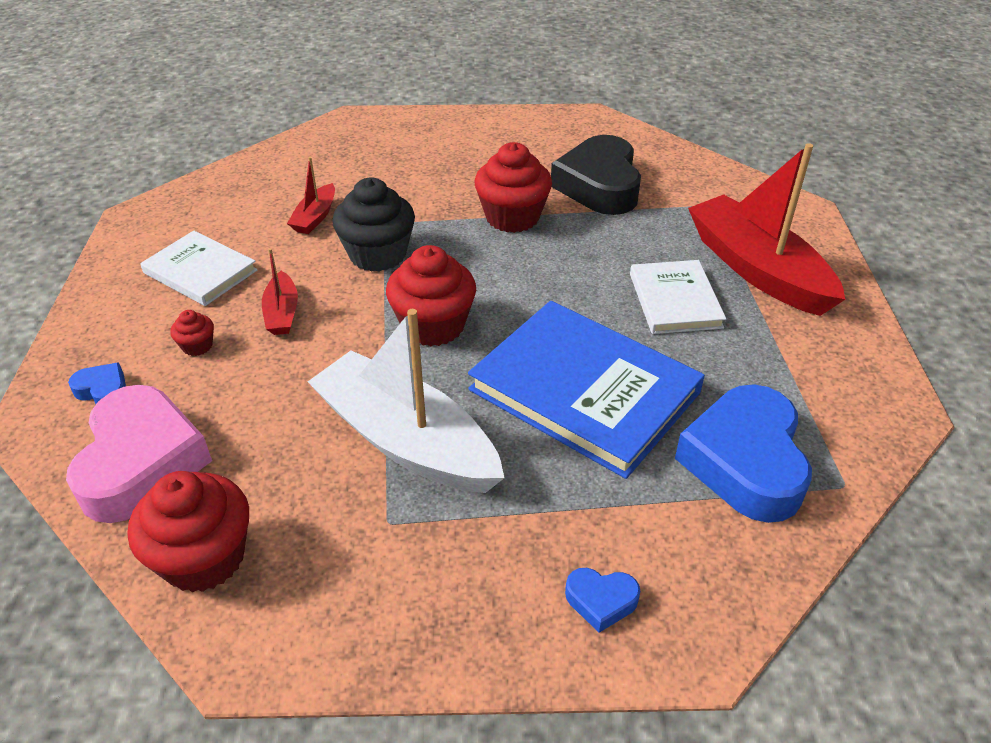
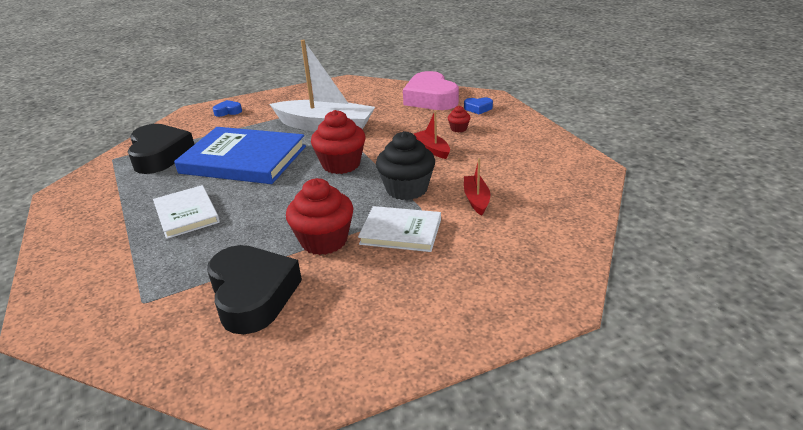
camera: 160 degrees right, 10 degrees down
red cupcake [128,471,249,592] -> none
white book [140,231,257,306] -> white book moved to [358,206,441,252]
blue heart [675,384,812,523] -> black heart [127,124,195,174]
red boat [688,143,846,316] -> none

